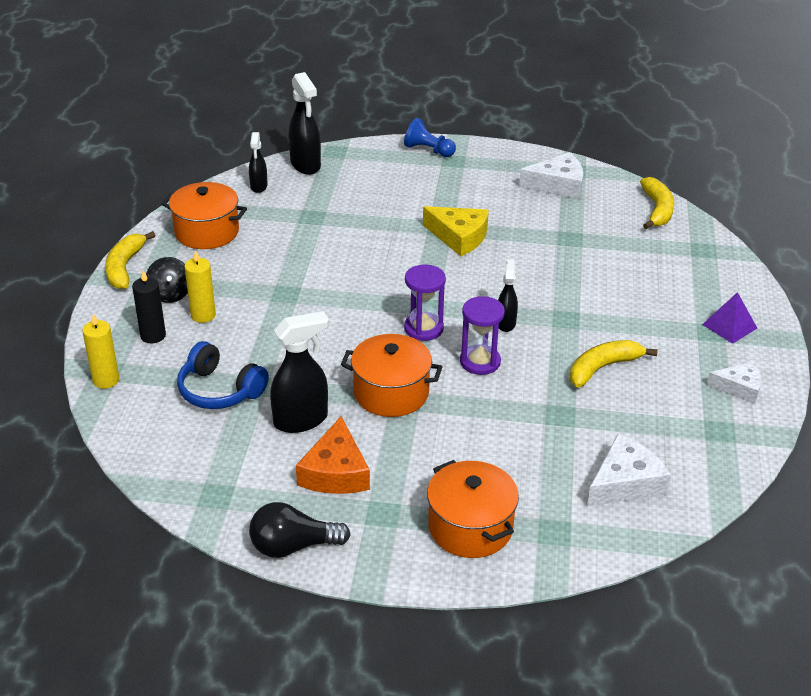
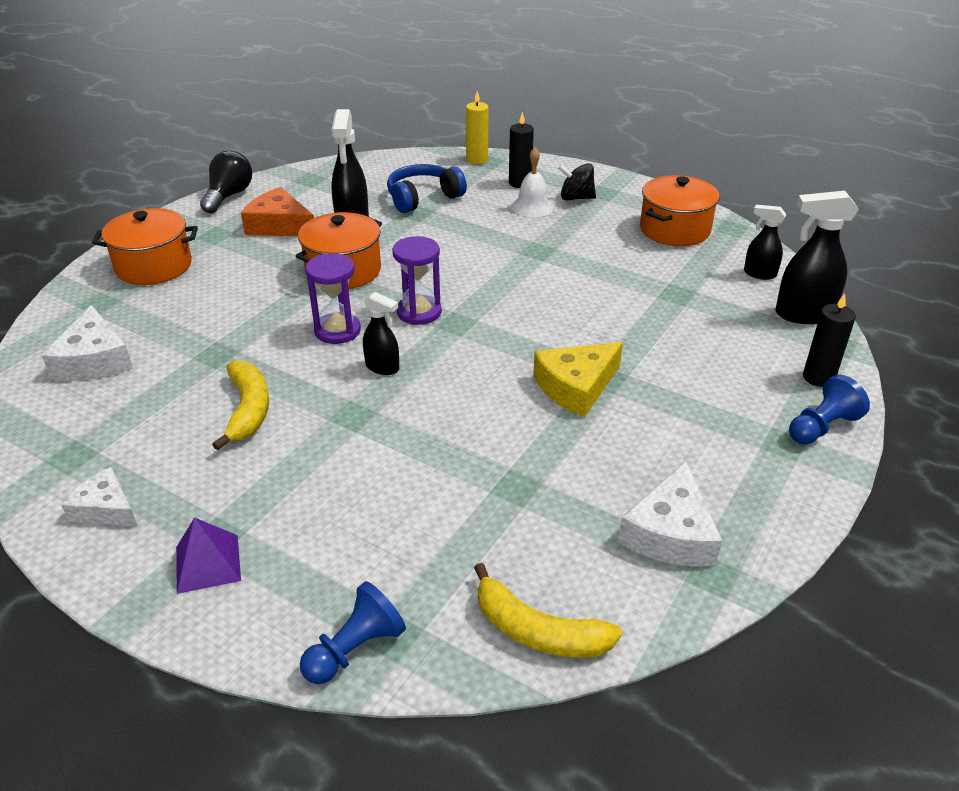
camera: 115 degrees right, 0 degrees up
yellow banana [105,231,156,289] -> none
yellow candle [185,250,216,323] -> white bell [512,148,553,217]
white cheese [707,362,761,404] -> white cheese turned 90 degrees clockwise [62,467,137,526]
none -> blue pawn [300,581,406,684]
none -> black candle [803,293,856,387]

